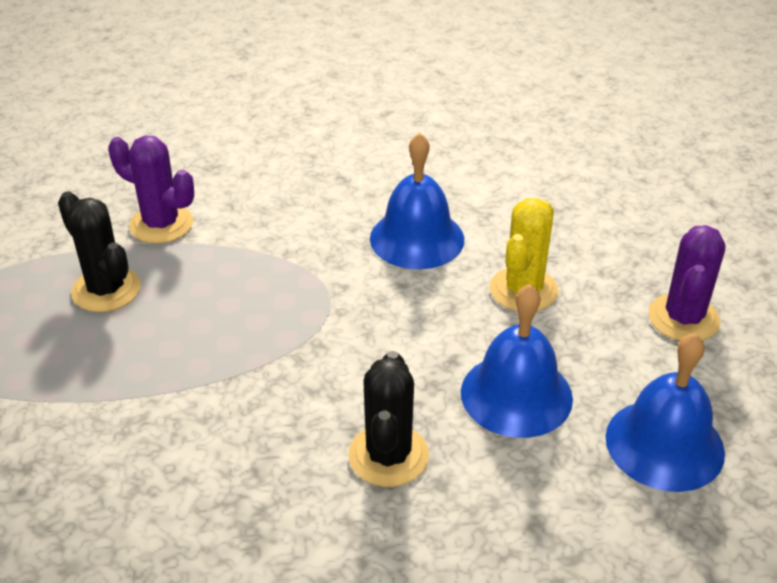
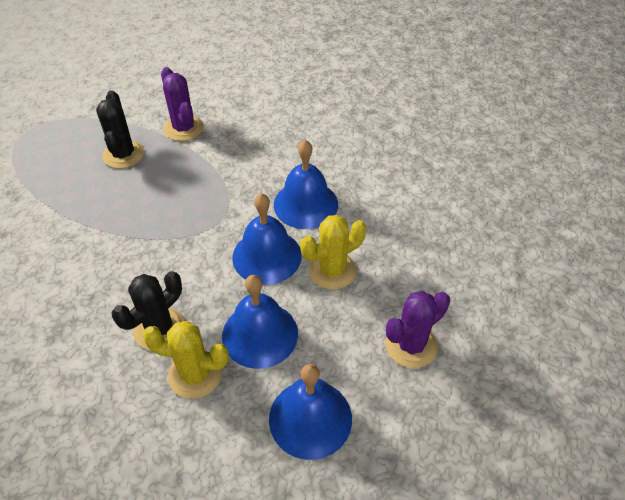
camera: 35 degrees right, 10 degrees up
none -> yellow cactus [143,321,229,399]
none -> blue bell [232,193,302,285]

